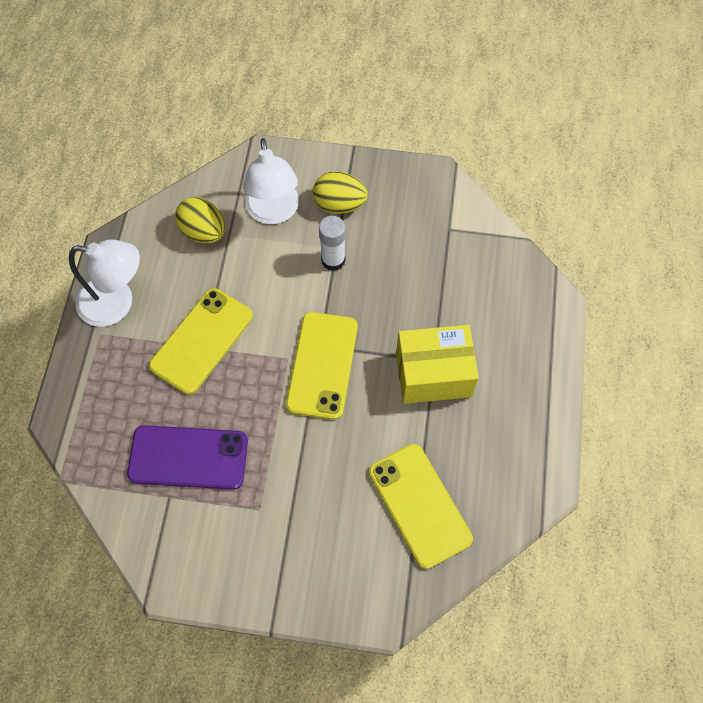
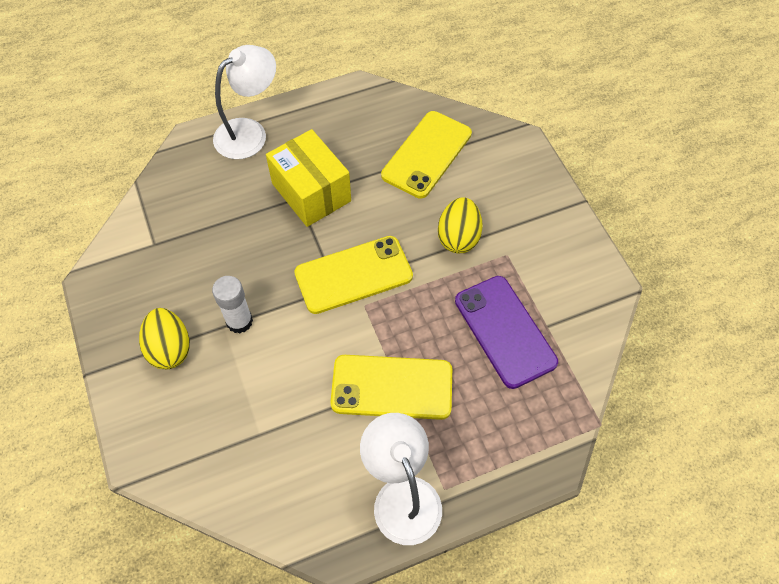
camera: 120 degrees left, 5 degrees down
yellow egg [175,197,225,243] -> yellow egg moved to [438,197,483,253]
white lamp [243,138,299,224] -> white lamp moved to [213,45,276,159]

